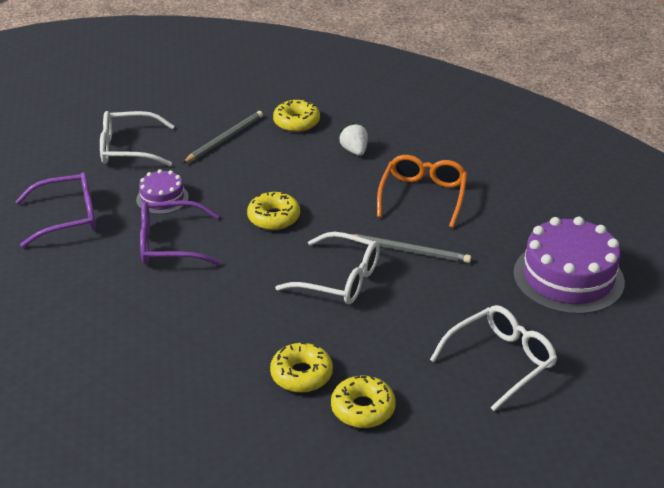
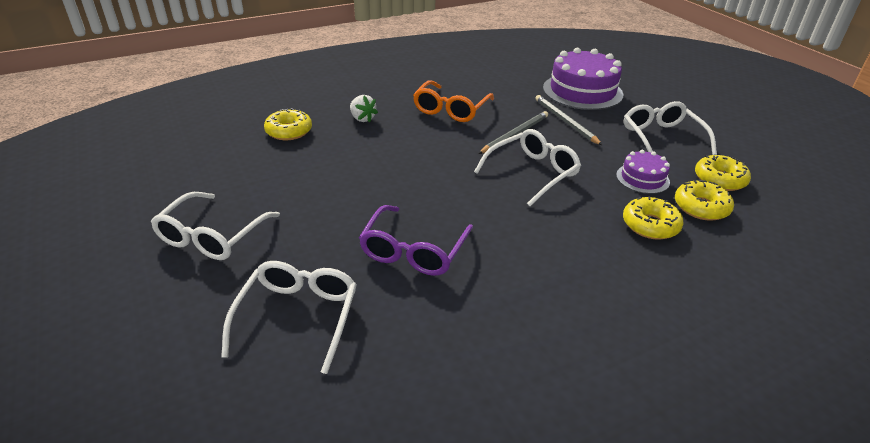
camera: 65 degrees left, 0 degrees up
purple glasses [15,172,96,248] -> white glasses [221,261,357,374]
purple cake [136,169,189,214] -> purple cake moved to [616,150,670,194]
grey pencil [182,111,263,164] -> grey pencil moved to [535,95,602,145]
yellow donut [247,192,300,230] -> yellow donut moved to [695,155,751,191]
white strawberry [339,123,368,156] -> white strawberry turned 135 degrees counterclockwise [350,95,378,123]
orange glasses [377,155,467,228] -> orange glasses turned 105 degrees counterclockwise [413,81,494,122]

